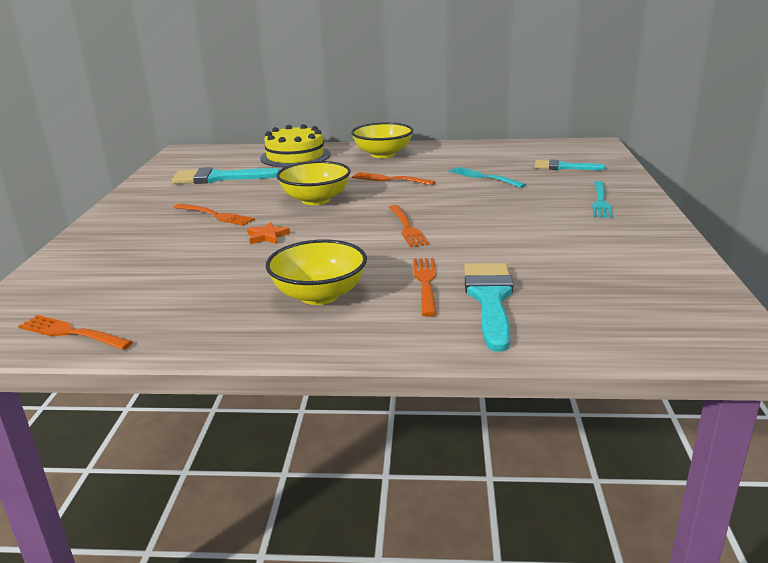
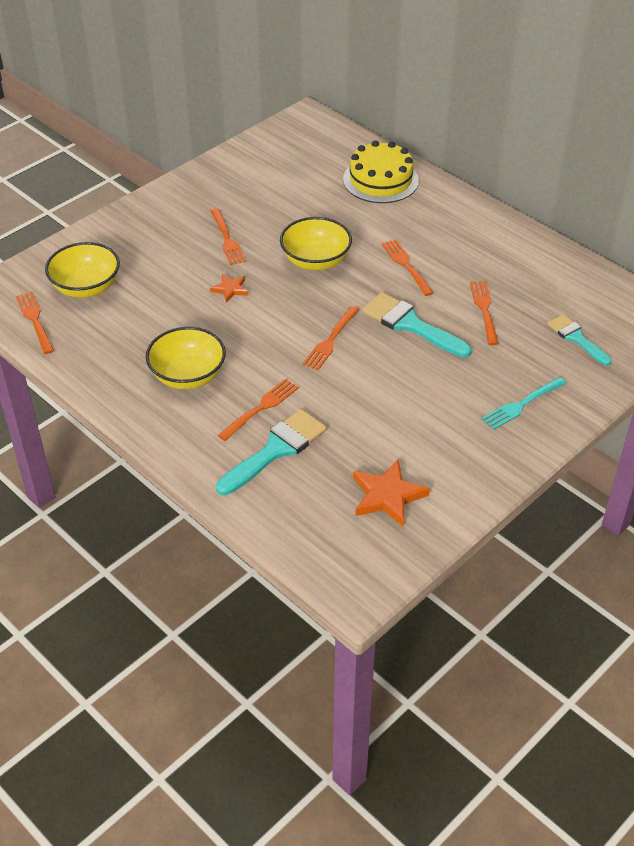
camera: 40 degrees right, 20 degrees up
turquoise brush [172,167,279,184] -> turquoise brush moved to [362,292,472,358]
yellow bowl [351,122,413,158] -> yellow bowl moved to [45,242,120,298]
turquoise fork [449,167,526,188] -> orange fork [470,281,499,345]
none -> orange star [353,460,430,527]

